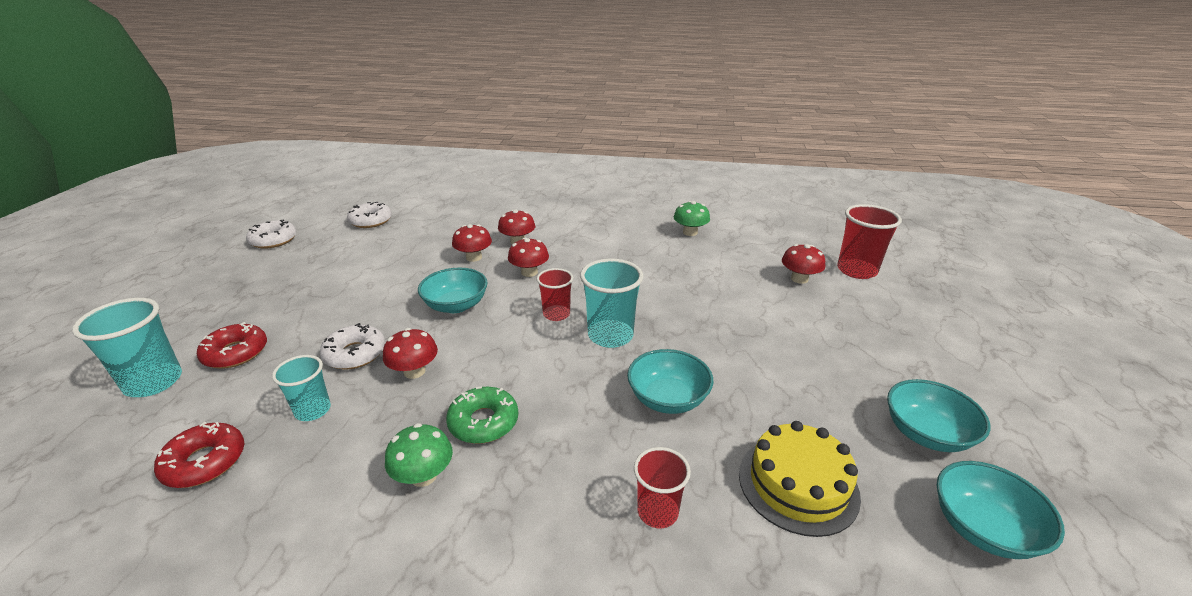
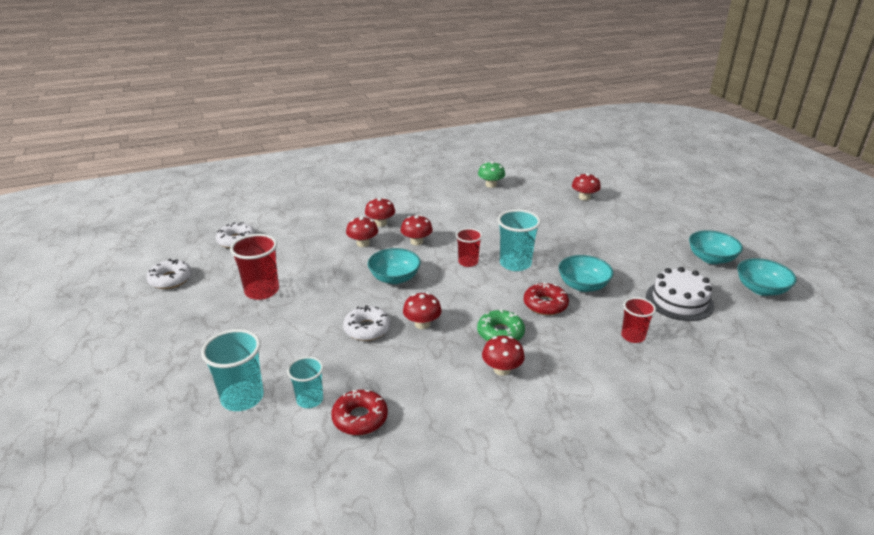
camera: 30 degrees left, 0 degrees up
red donut [197,322,267,369] -> red donut moved to [524,282,569,315]
turquoise cup [272,355,331,421] -> turquoise cup moved to [287,356,323,408]
green mushroom [385,423,453,487] -> red mushroom [482,336,525,376]
yellow cake [739,421,861,537] -> white cake [646,267,714,321]
red cup [837,204,902,279] -> red cup moved to [230,234,279,300]

